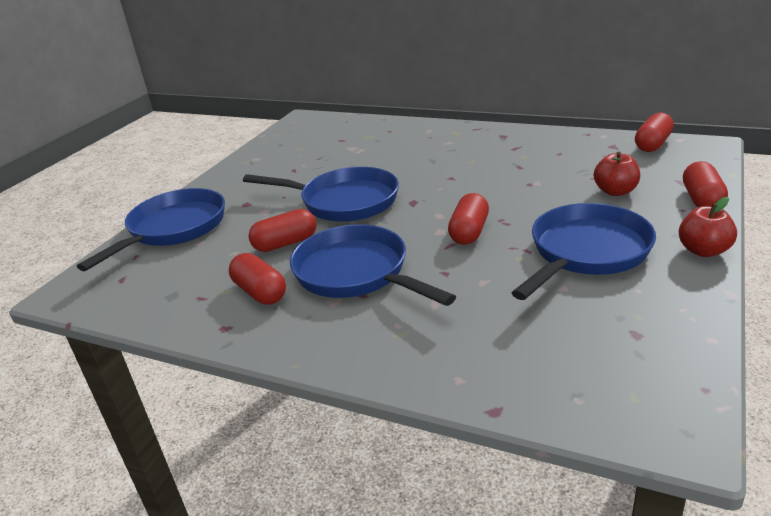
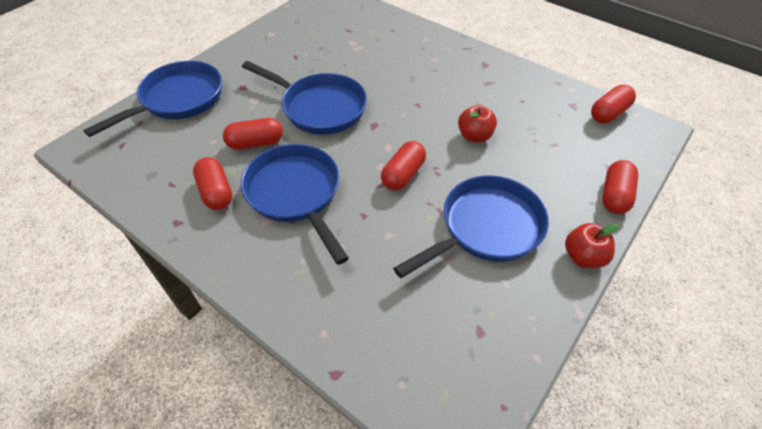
camera: 10 degrees right, 20 degrees up
red apple [594,152,640,196] -> red apple moved to [458,105,497,143]

